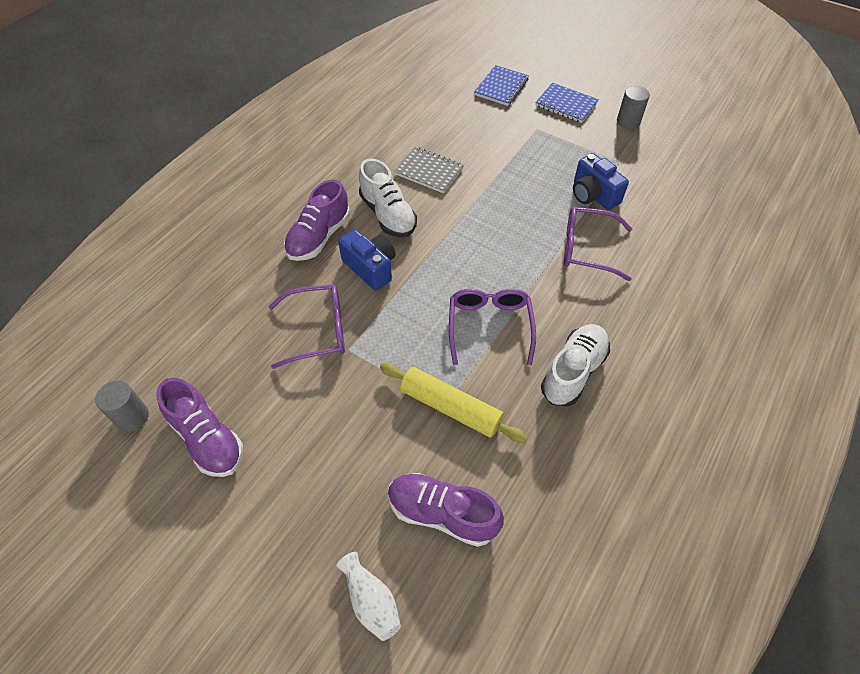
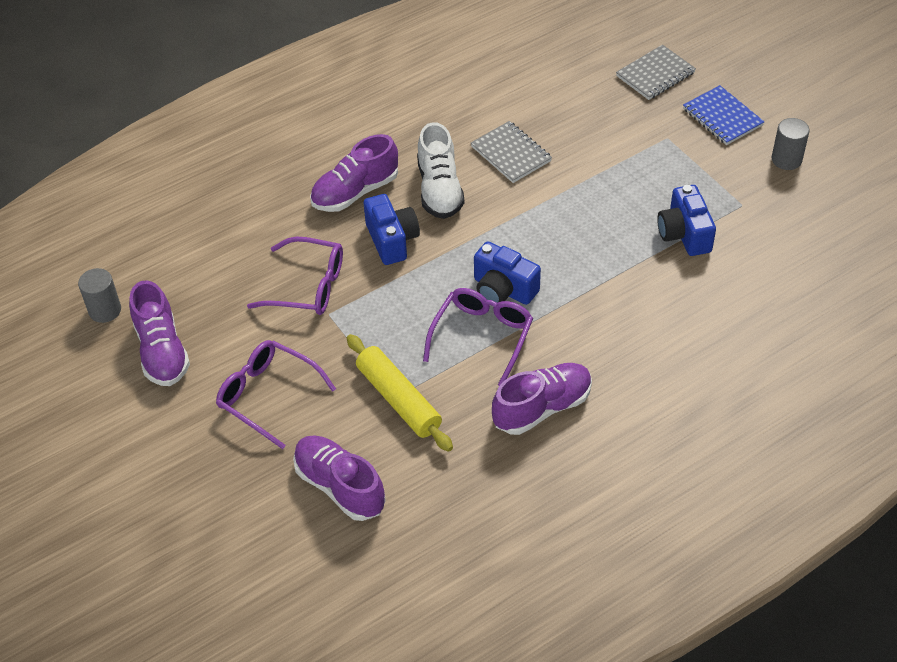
camera: 25 degrees right, 5 degrees down
white vase [336,552,401,641] -> none
blue notebook [474,65,529,106] -> grey notebook [616,45,696,100]
white shoe [541,324,610,407] -> purple shoe [492,363,592,435]
purple glasses [564,207,632,281] -> purple glasses moved to [216,340,336,449]
none -> blue camera [474,241,541,305]

